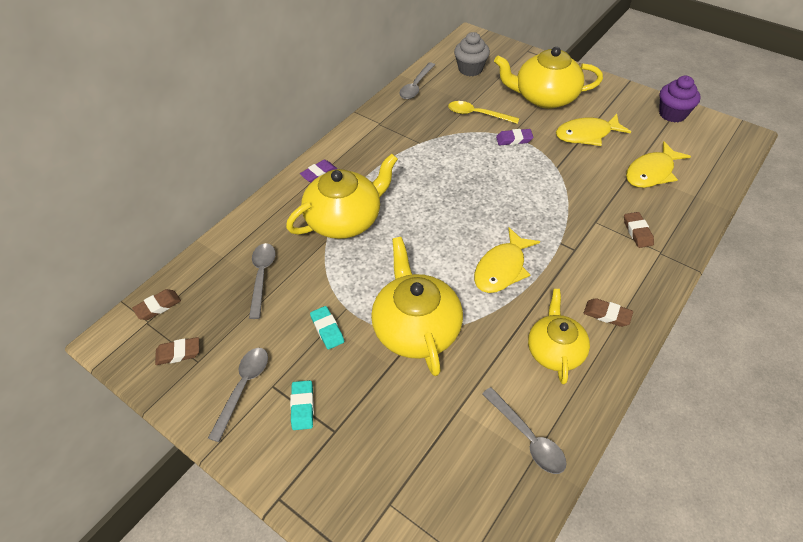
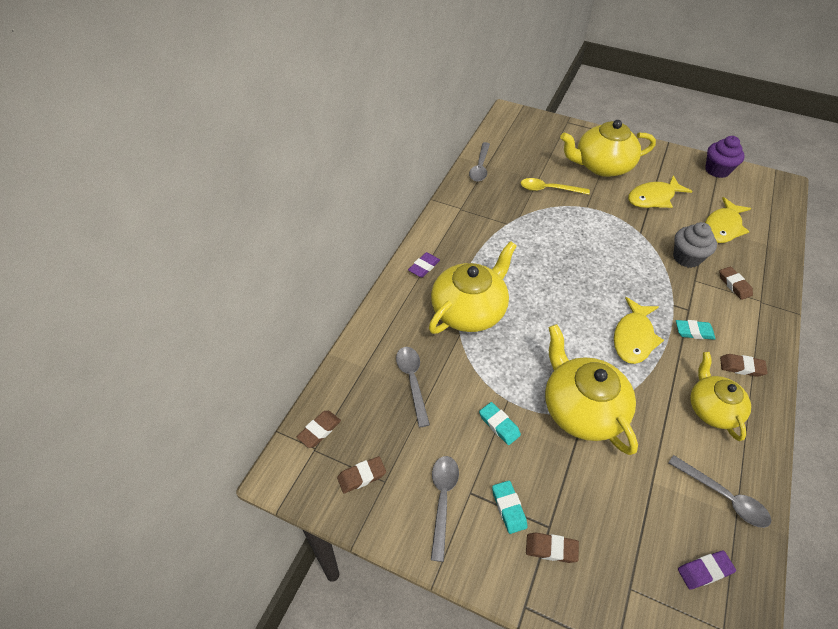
camera: 15 degrees left, 0 degrees up
grey cupcake [454,32,490,76] -> grey cupcake moved to [673,222,717,268]
purple eraser [496,129,533,146] -> purple eraser moved to [678,551,736,590]
none -> brown eraser [526,533,579,563]
none -> turquoise eraser [676,320,715,340]

